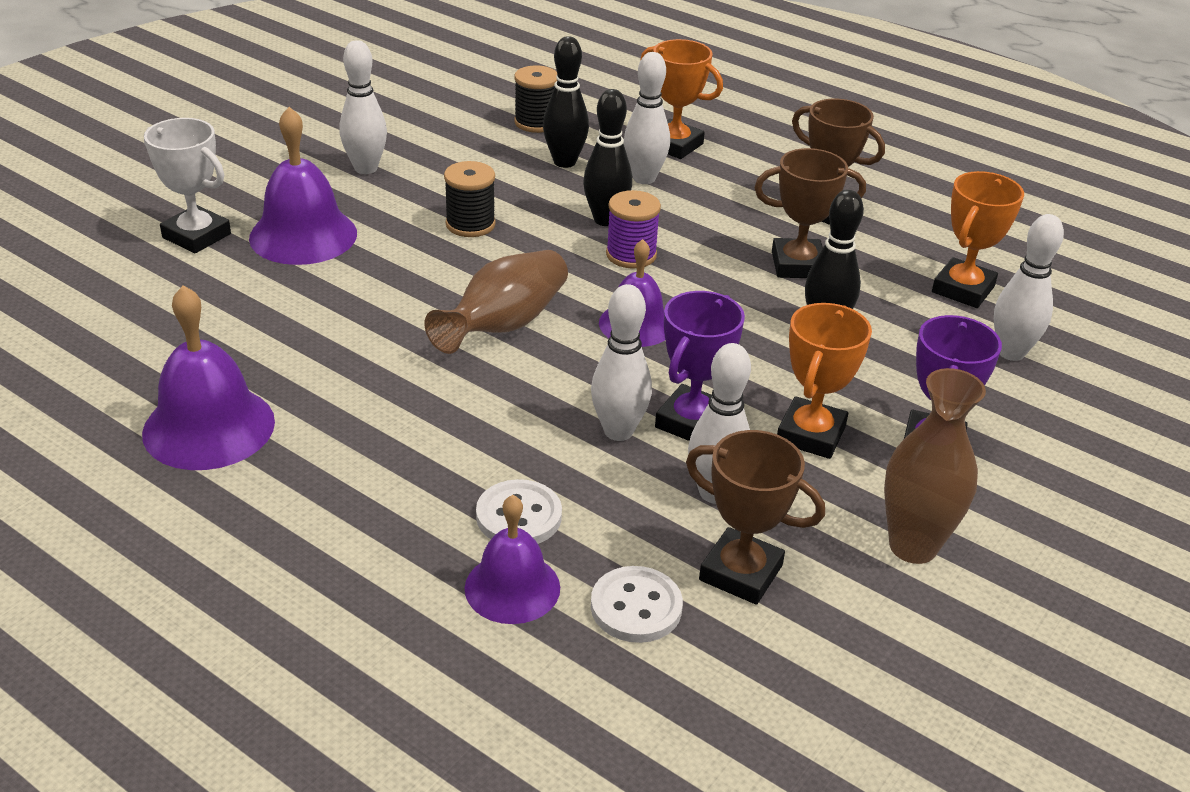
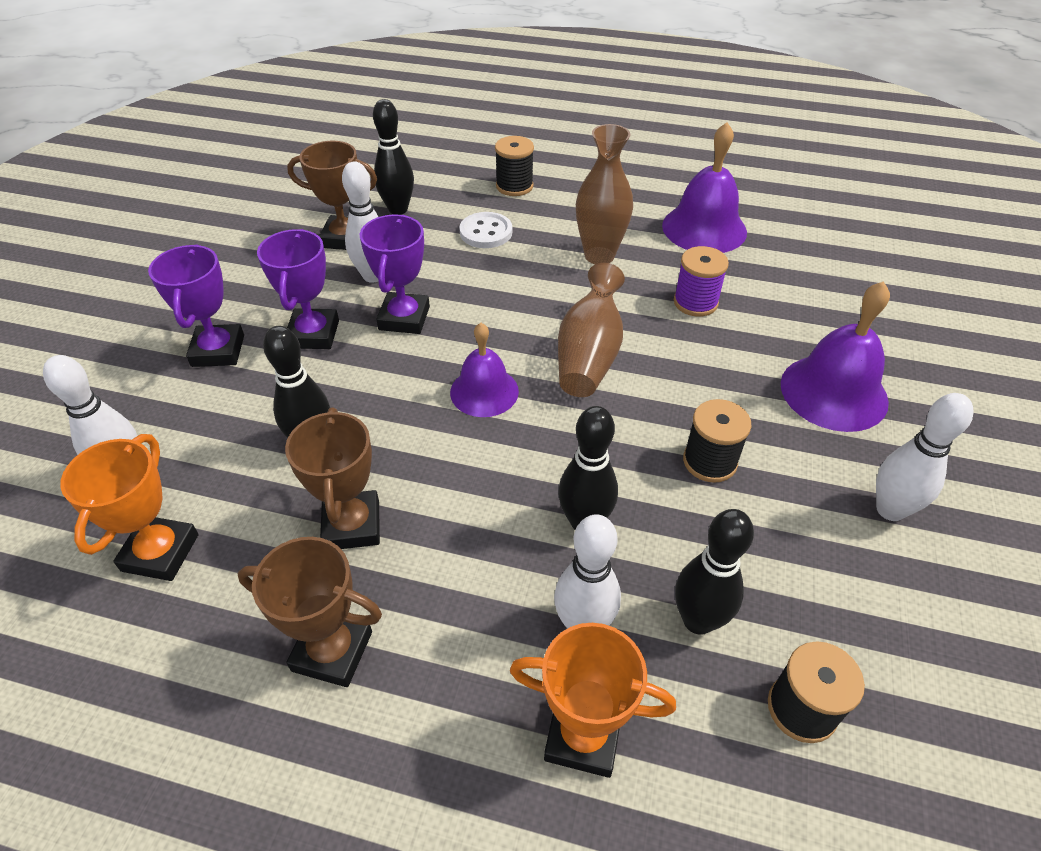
camera: 160 degrees right, 10 degrees up
white trophy [144,118,231,253] -> none
purple bell [464,495,560,624] -> none
white bowling pin [591,284,652,441] -> none
white button [591,566,683,643] -> black bowling pin [373,99,414,215]
purple spool [606,190,661,269] -> purple spool moved to [674,246,729,317]
brown trophy [754,148,866,278] -> brown trophy turned 75 degrees counterclockwise [285,408,380,549]
orange trophy [777,303,872,459] -> purple trophy [257,229,339,349]
brown vase [884,368,986,564] -> brown vase moved to [576,124,633,264]
none -> black spool [495,136,534,196]

